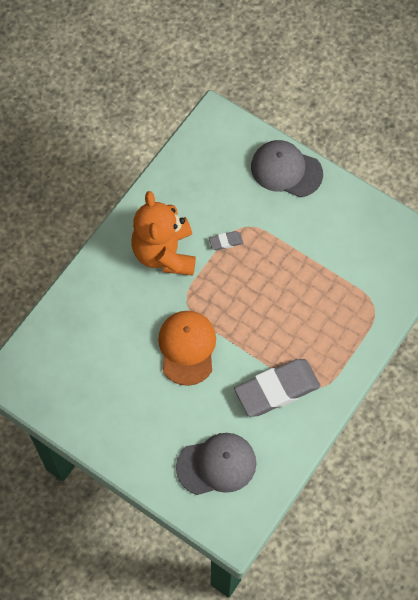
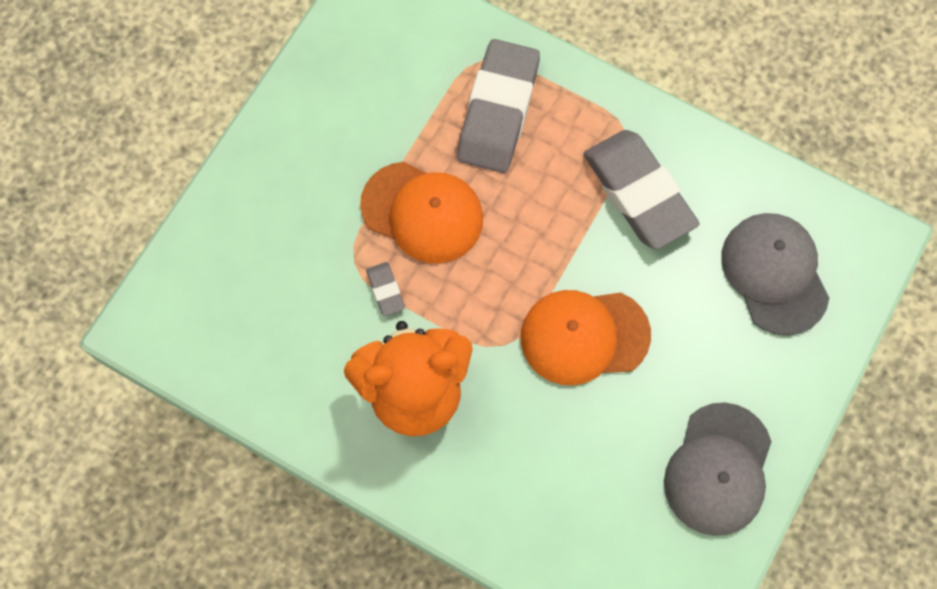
camera: 95 degrees left, 5 degrees up
grey cap [251,140,323,197] -> grey cap moved to [664,402,772,536]
none -> orange cap [360,162,483,263]
none -> grey eraser [457,39,540,173]

